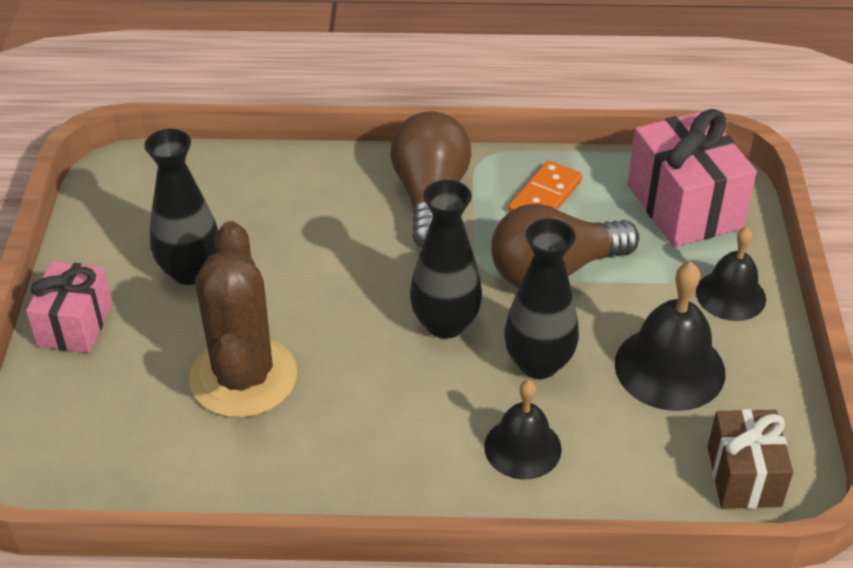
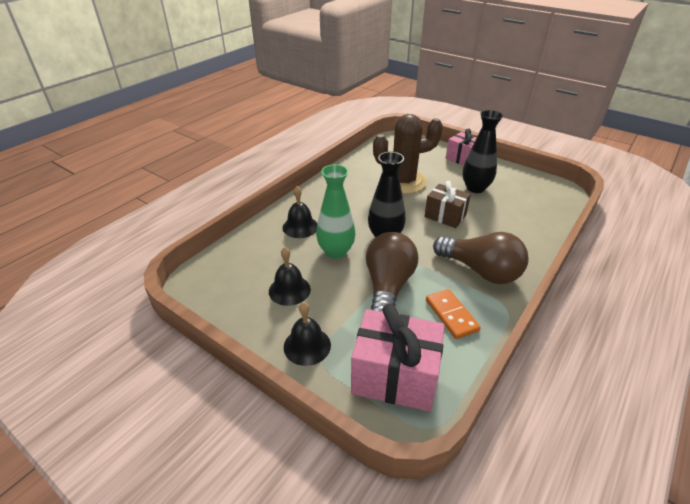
camera: 125 degrees right, 5 degrees down
brown cactus [189,221,297,418] -> brown cactus turned 45 degrees counterclockwise [373,114,443,194]
black vase [504,219,579,379] -> green vase [316,164,356,259]
black bell [615,262,725,411] -> black bell [269,247,311,306], size x0.66
brown gift [707,409,793,509] -> brown gift moved to [424,181,471,228]

